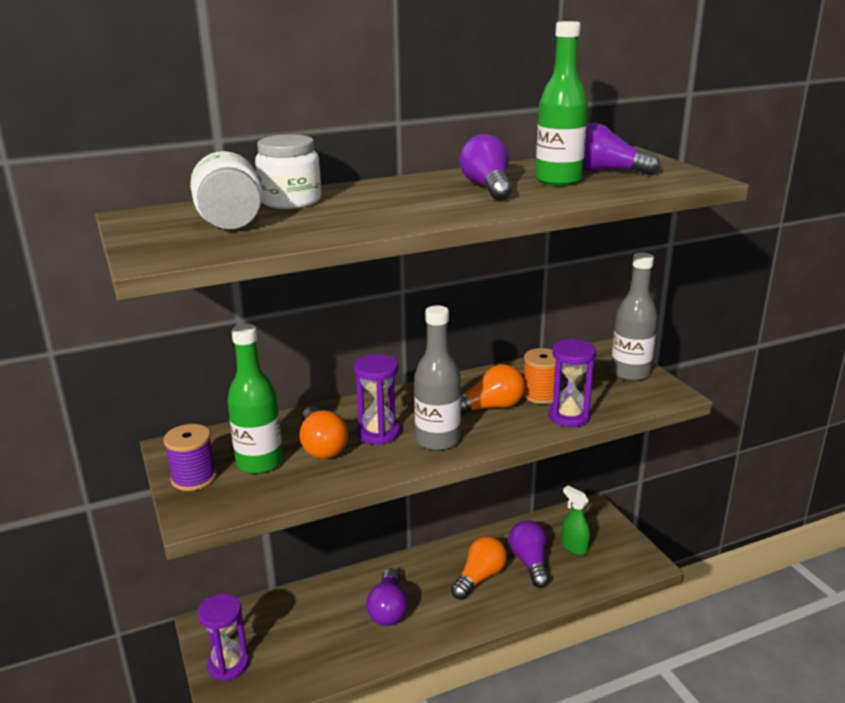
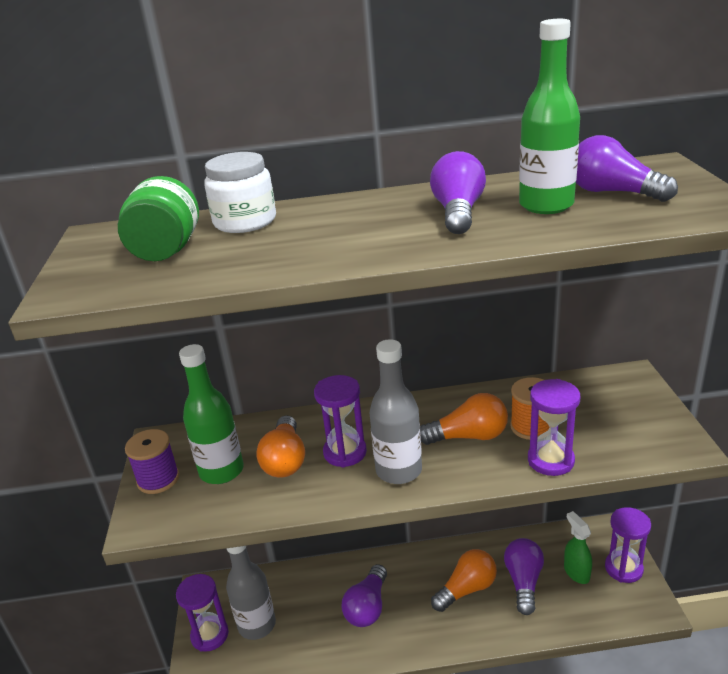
camera: 20 degrees right, 5 degrees up
white jar [190,151,263,230] -> green jar [118,176,199,261]
grey bottle [611,252,658,381] -> grey bottle moved to [226,546,276,640]
none -> purple hourglass [605,507,651,583]

